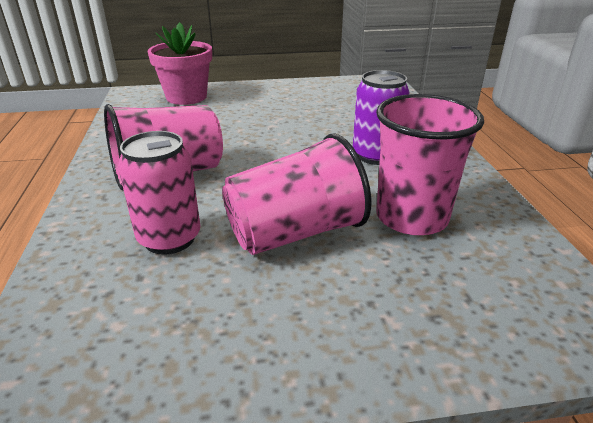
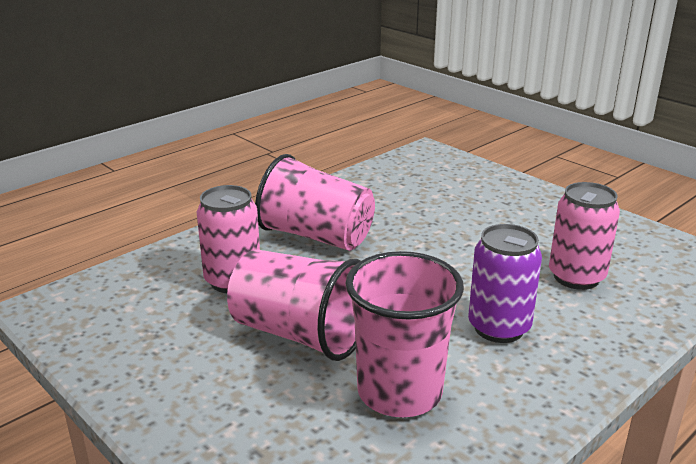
camera: 55 degrees right, 5 degrees down
pink flower pot [148,22,212,105] -> none
none -> pink can [549,182,620,290]

